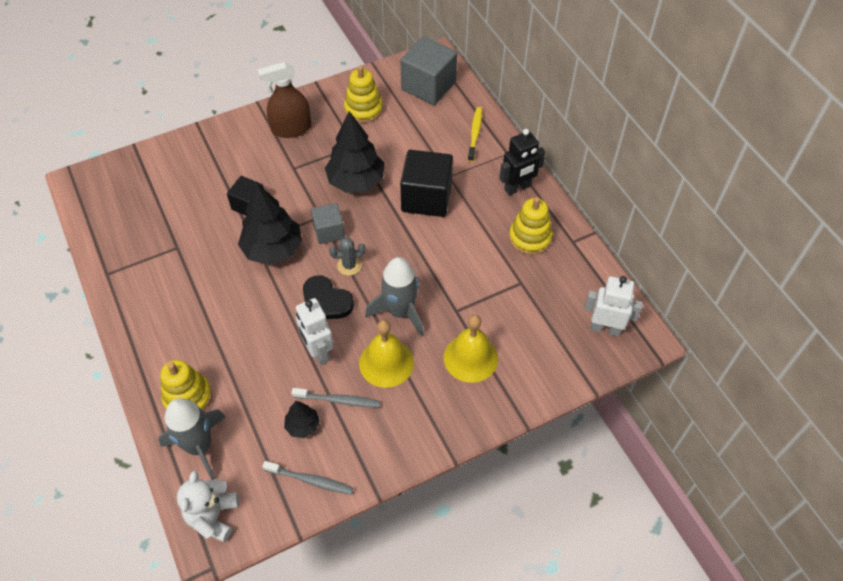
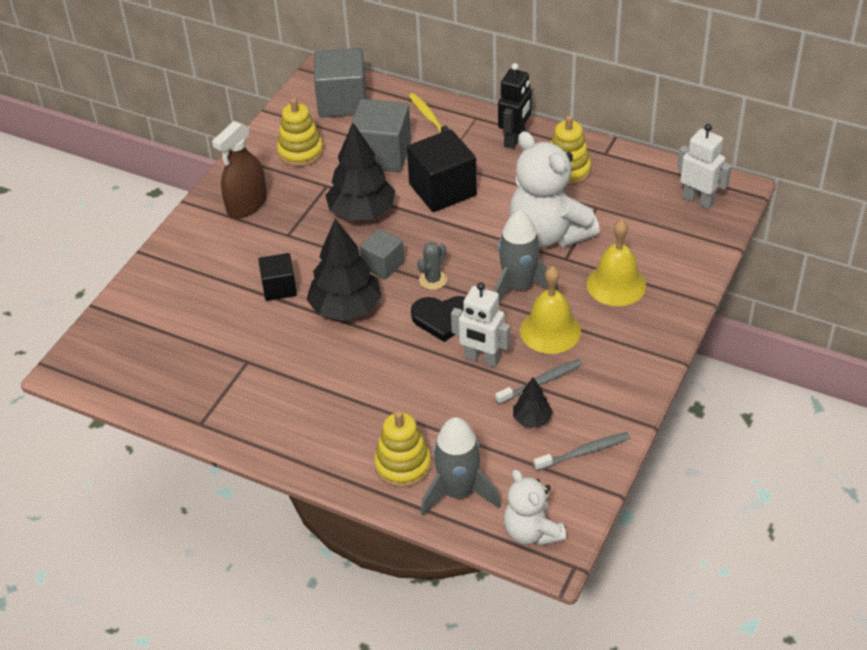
camera: 35 degrees left, 10 degrees down
white robot [584,276,643,336] -> white robot turned 60 degrees clockwise [677,124,731,209]
none -> grey cube [349,99,411,172]
none -> white teddy bear [510,131,600,248]

